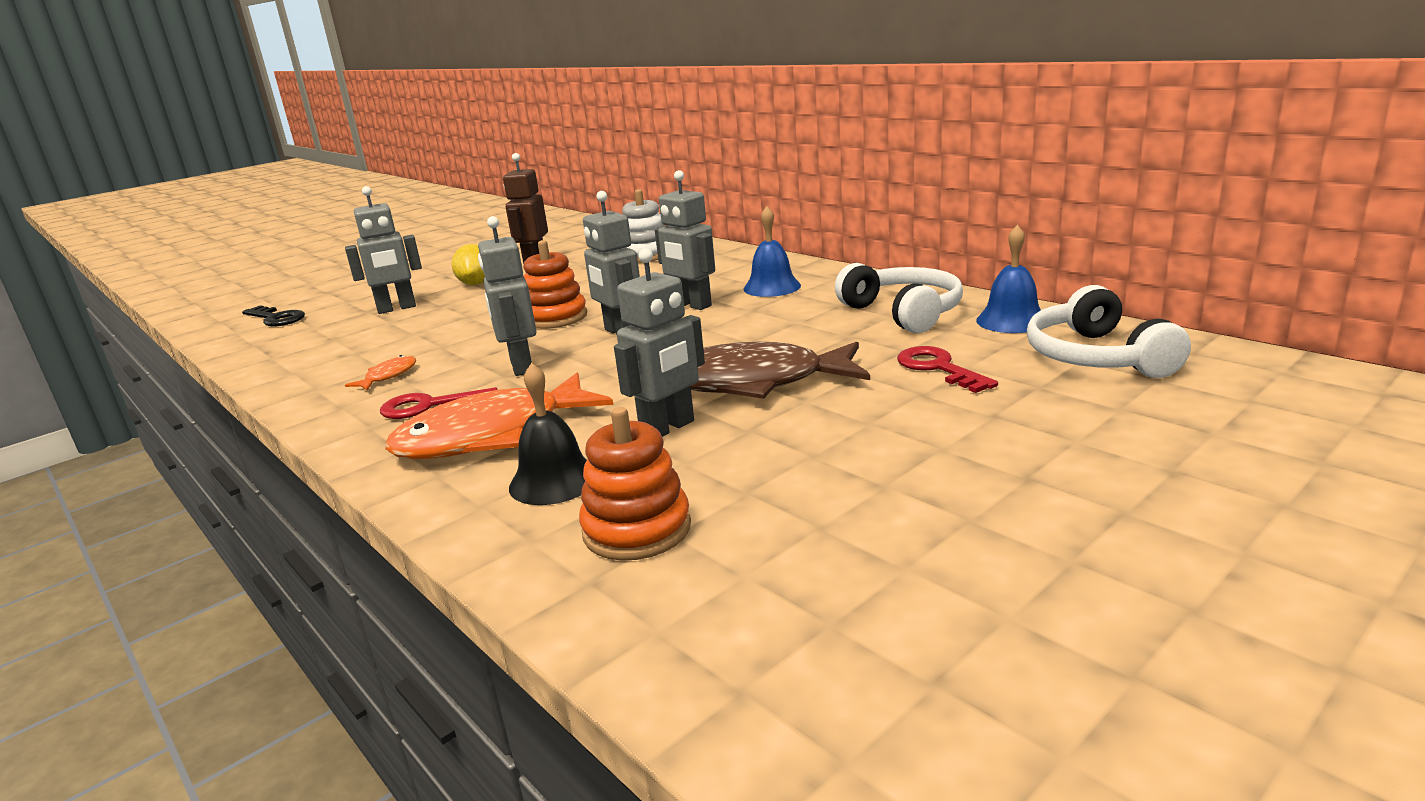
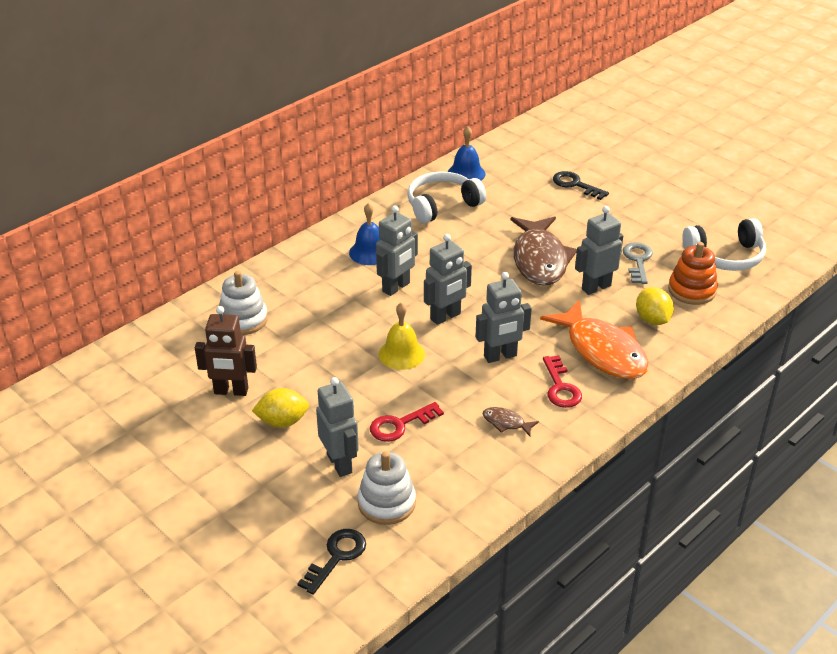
camera: 95 degrees left, 15 degrees up
orange fish [345,355,416,391] -> brown fish [483,407,539,436]
black bell [509,363,587,505] -> yellow lemon [636,287,674,325]
orange stacking toy [523,240,587,329] -> yellow bell [379,302,425,370]
grey robot [614,248,705,437] -> grey robot turned 75 degrees counterclockwise [575,206,623,295]
red key [897,346,998,393] -> red key moved to [370,402,444,442]
white headphones [1027,285,1191,378] -> white headphones moved to [682,218,766,271]
none -> white stacking toy [358,451,416,525]
none -> black key [553,171,609,200]
none -> grey key [623,242,653,284]

